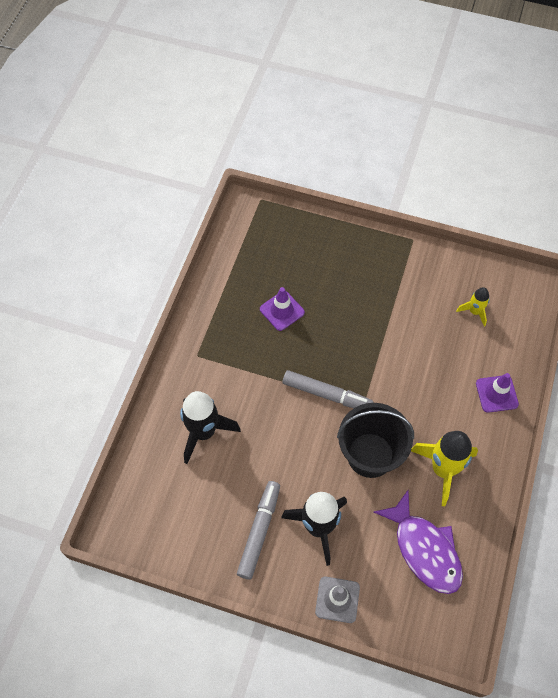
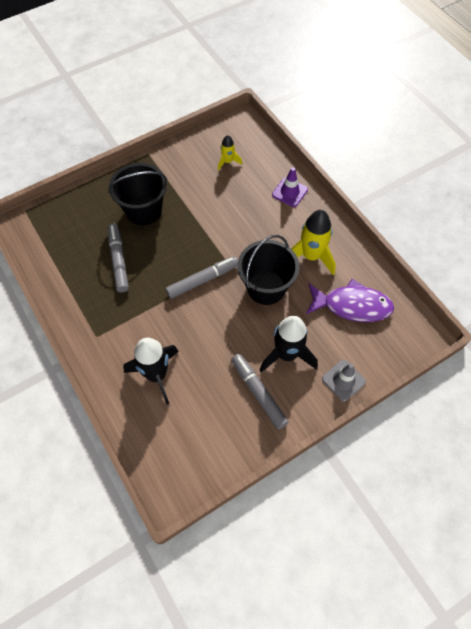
camera: 50 degrees left, 0 degrees up
purple traffic cone [260,287,305,331] -> grey marker [108,224,129,292]
none -> black bucket [108,163,167,225]

